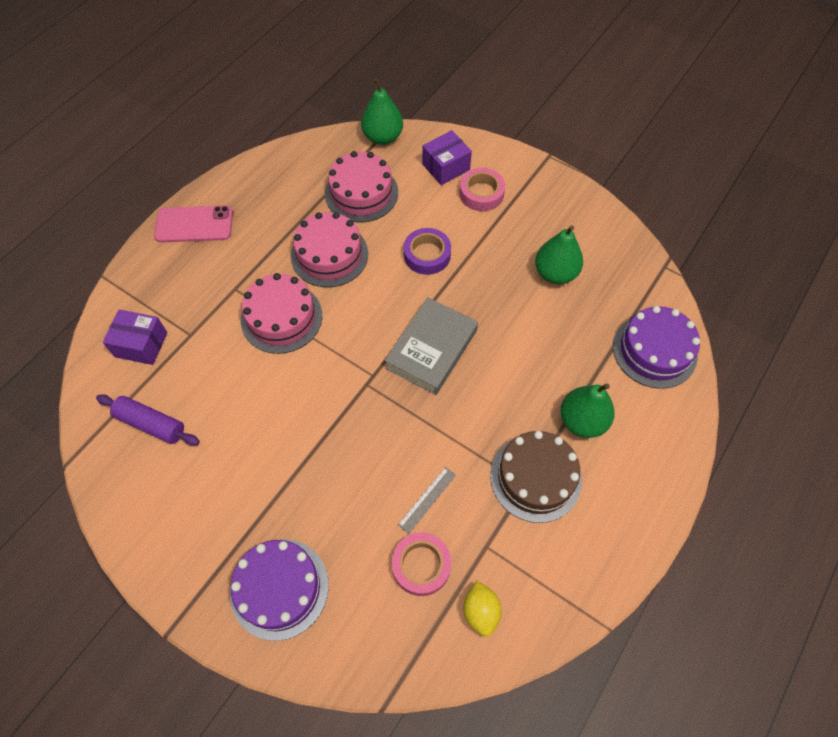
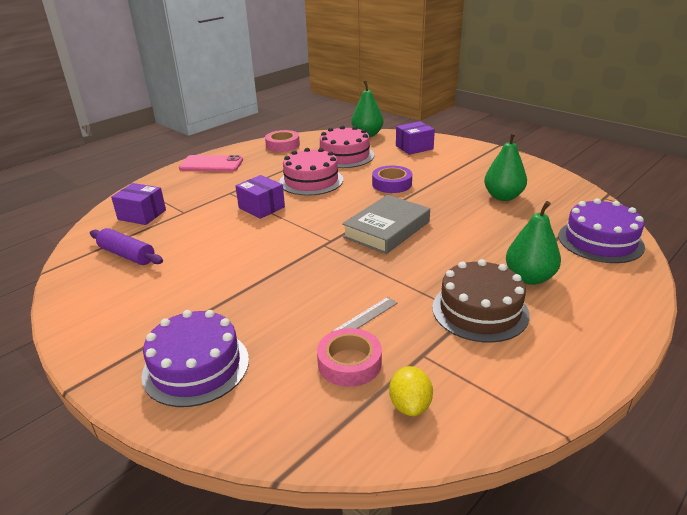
camera: 10 degrees right, 30 degrees down
pink cake [241,273,322,354] -> purple box [235,175,285,219]
pink tape [459,168,505,211] -> pink tape moved to [265,130,300,152]

